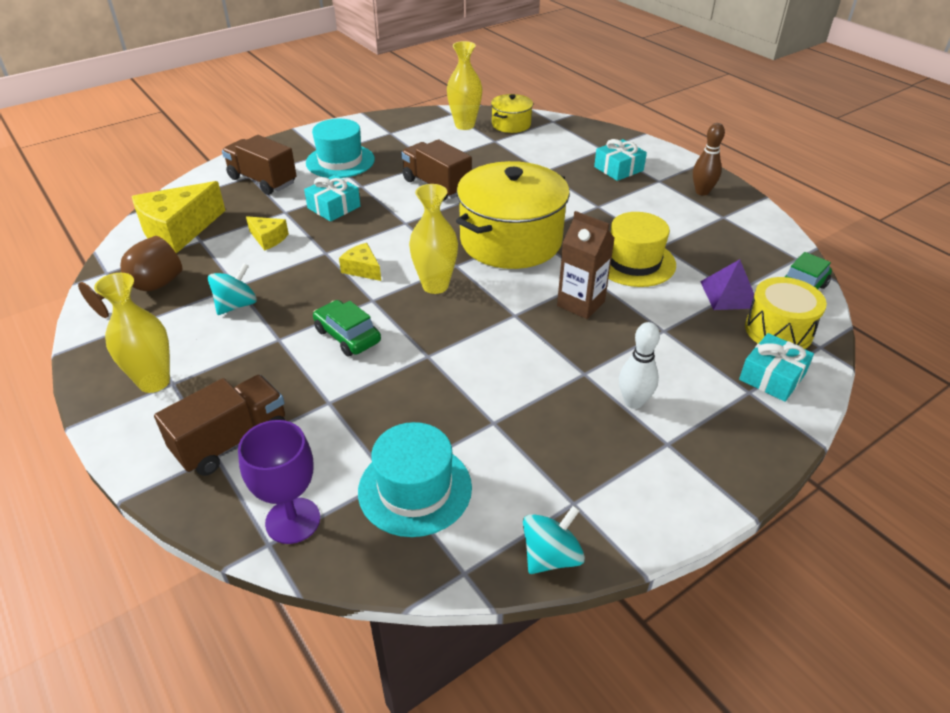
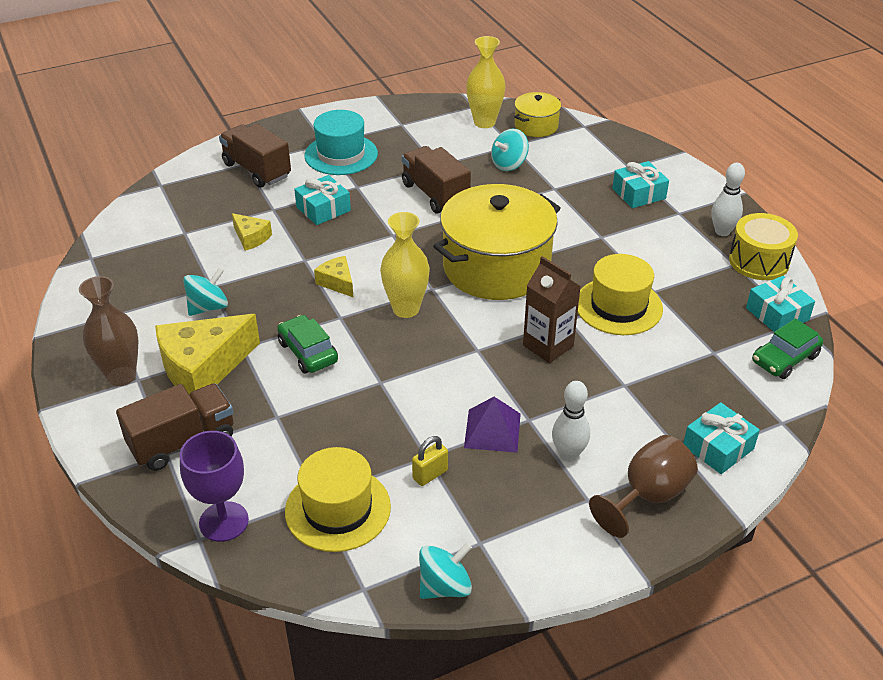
camera: 10 degrees right, 0 degrees up
brown goblet [78,236,182,318] -> brown goblet moved to [589,435,698,538]
yellow vase [94,273,170,393] -> brown vase [79,276,138,386]
yellow cheese [131,181,226,254] -> yellow cheese moved to [155,314,260,395]
turquoise hat [358,422,472,537] -> yellow hat [285,447,391,552]
brown bowling pin [693,123,725,196] -> white bowling pin [711,163,745,236]
purple pyramid [700,259,754,310] -> purple pyramid moved to [464,397,521,453]
yellow drum [745,277,827,349] -> yellow drum moved to [729,213,798,280]
none -> yellow padlock [412,436,448,486]
none -> turquoise spinning top [491,129,529,171]
none -> turquoise gift [746,276,815,332]

